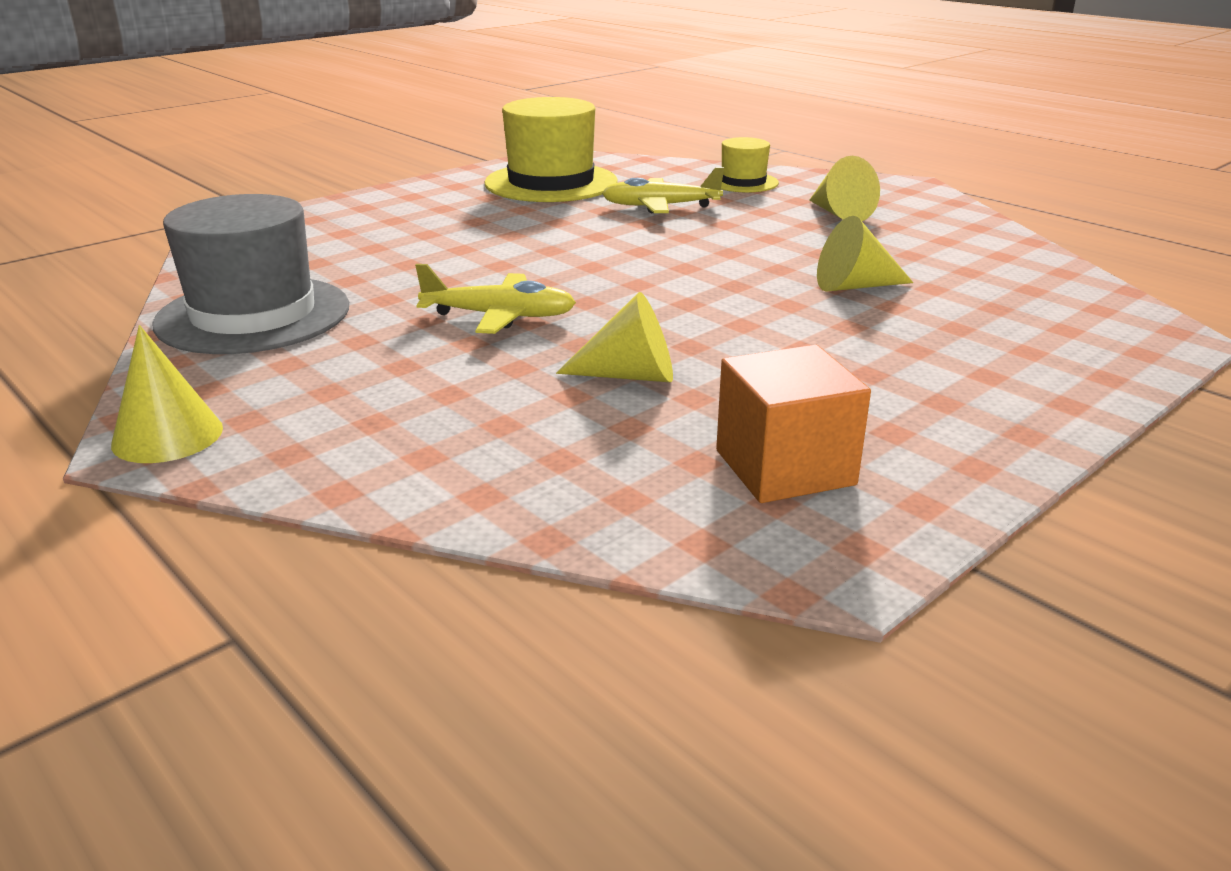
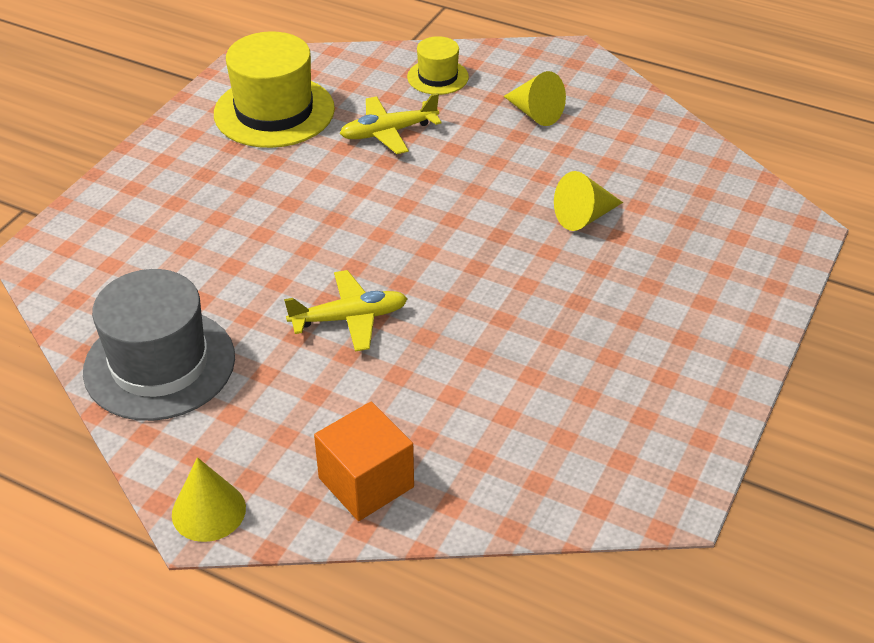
camera: 20 degrees left, 15 degrees up
yellow cone [556,292,673,382] -> none
orange cube [716,345,871,503] -> orange cube moved to [314,402,414,521]

